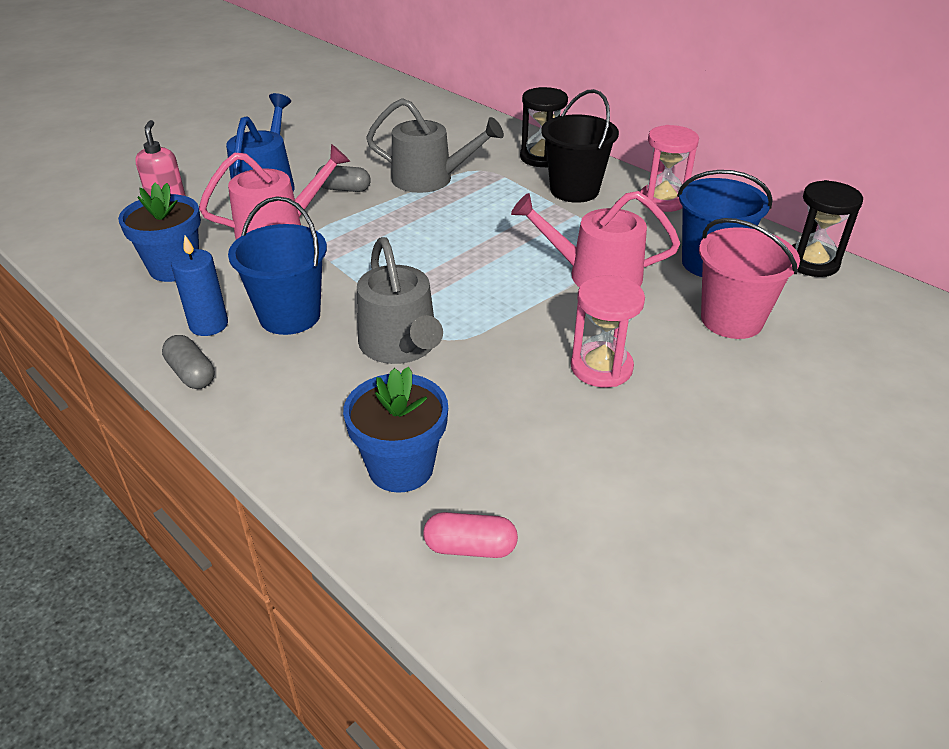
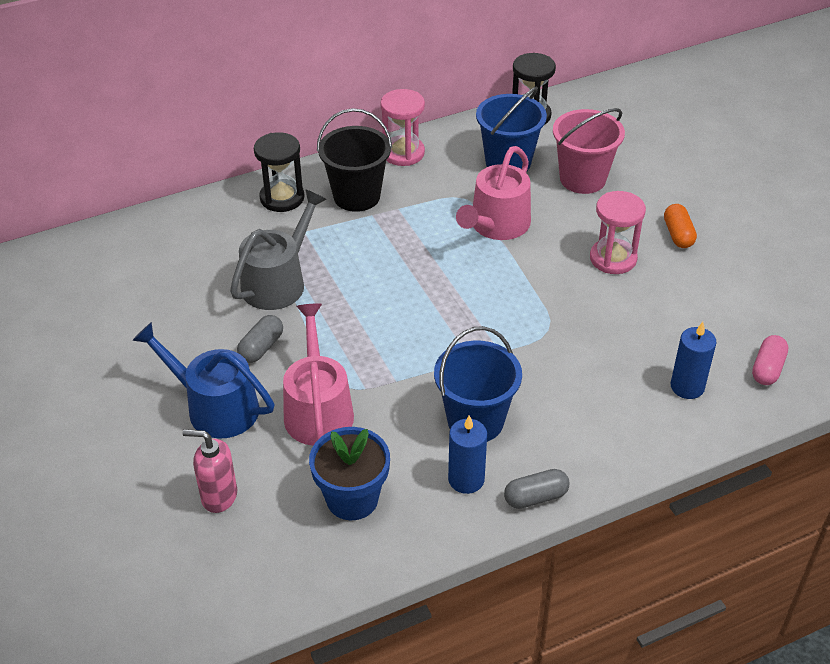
camera: 70 degrees left, 5 degrees up
blue flower pot [343,367,448,493] -> blue candle [671,322,717,399]
grey watering can [357,237,443,364] -> none
none -> orange capsule [664,204,697,248]

